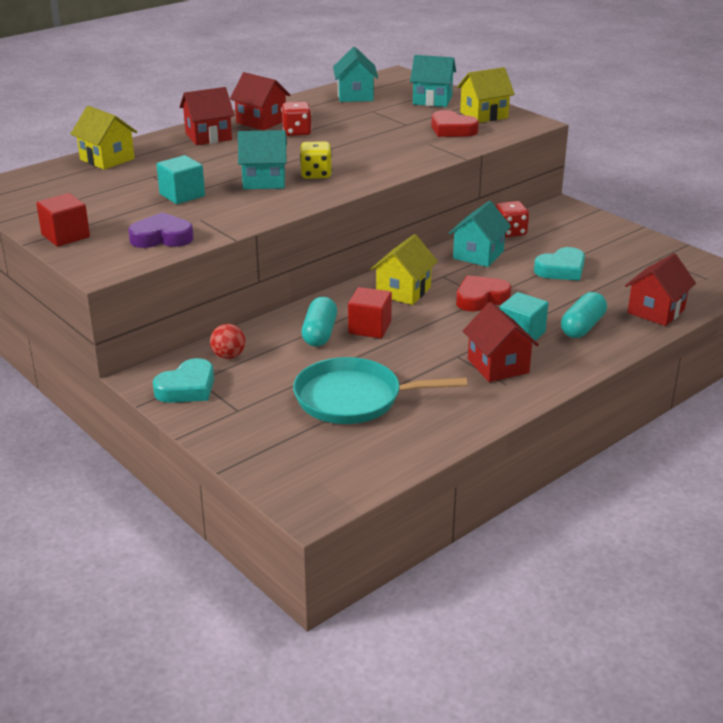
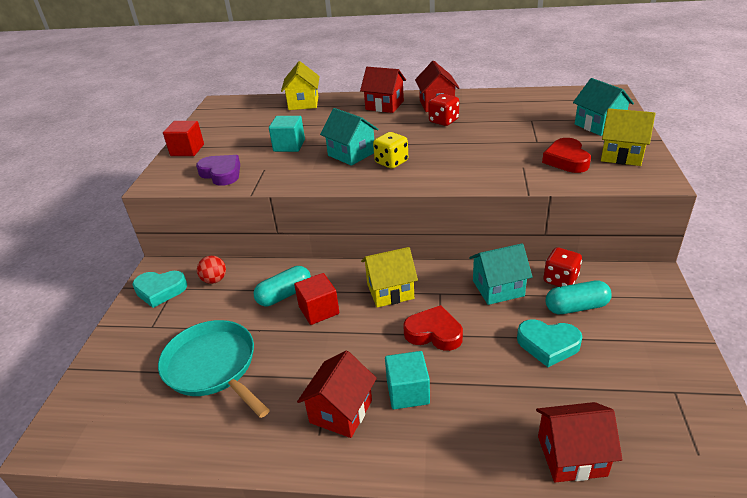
camera: 50 degrees right, 5 degrees up
turquoise house [333,47,378,102] -> none
turquoise capsule [561,292,607,338] -> turquoise capsule moved to [545,280,612,314]

